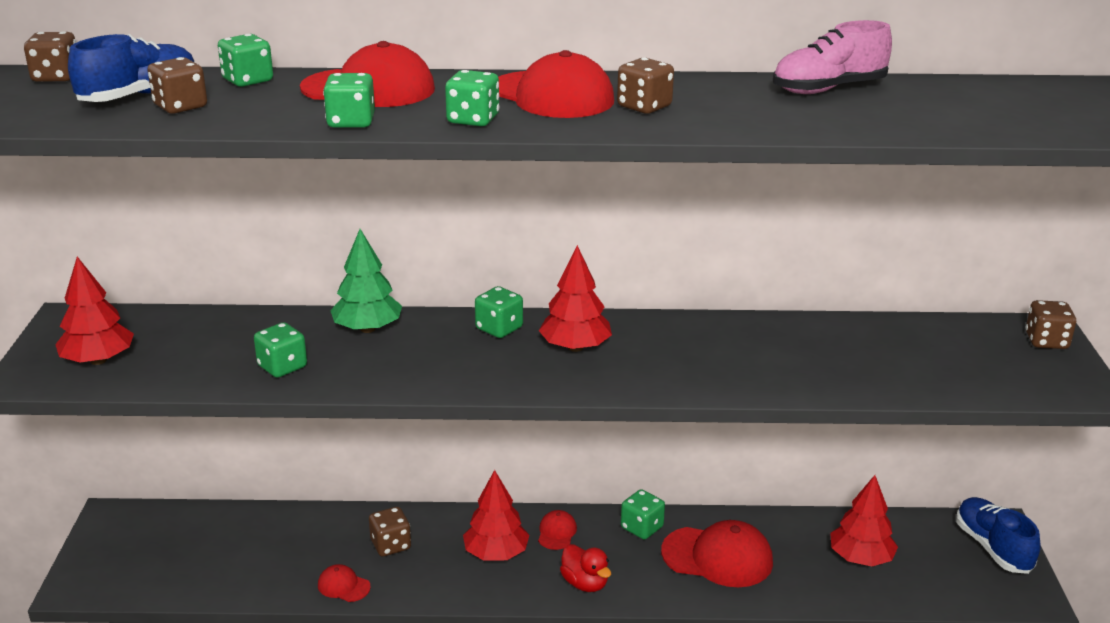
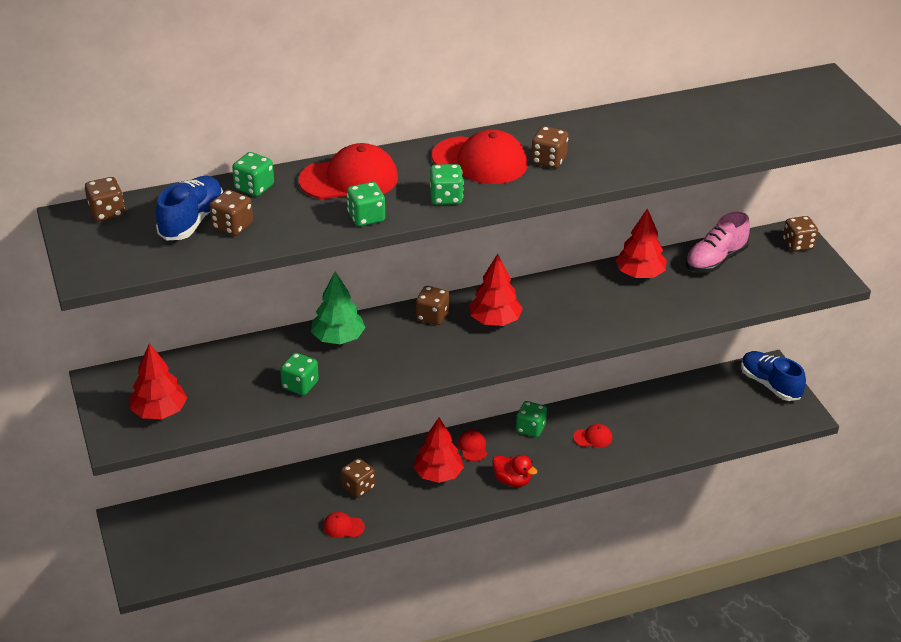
camera: 20 degrees left, 10 degrees up
green dice [475,286,523,338] -> brown dice [416,286,449,325]
red cap [661,520,773,587] -> red cap [573,424,612,448], size x0.48
pink shoe [773,20,892,94] -> pink shoe moved to [686,212,750,273]
red tree [830,475,898,566] -> red tree moved to [615,208,667,278]

